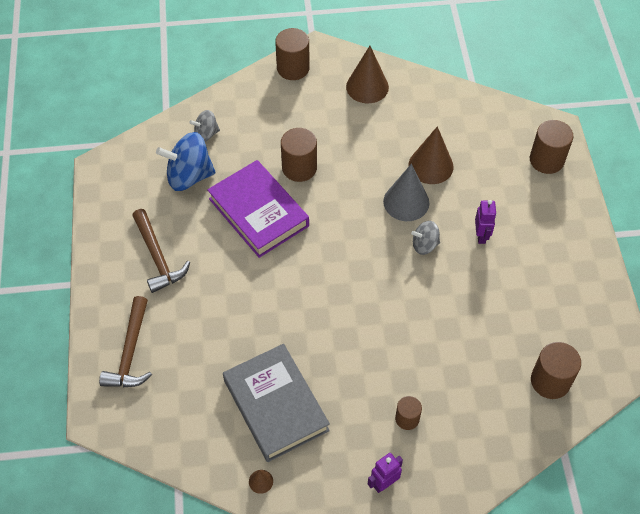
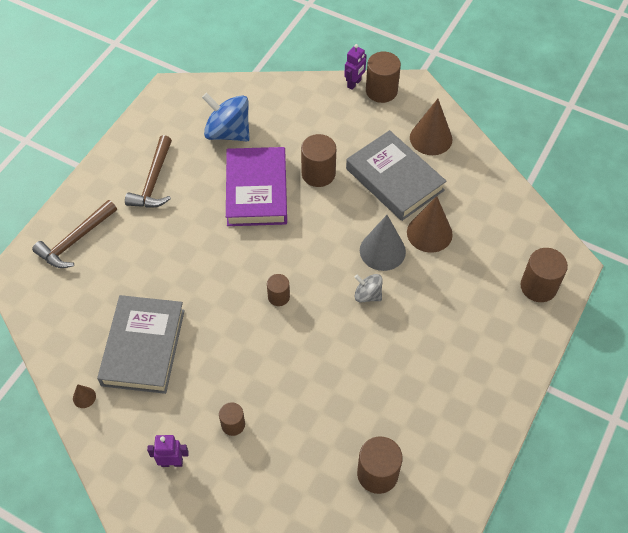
camera: 35 degrees right, 0 degrees up
grey spinning top [189,110,220,142] -> none
purple robot [475,200,497,244] -> purple robot moved to [344,44,367,90]
none -> brown cylinder [267,274,290,306]
none -> grey book [346,130,447,221]

